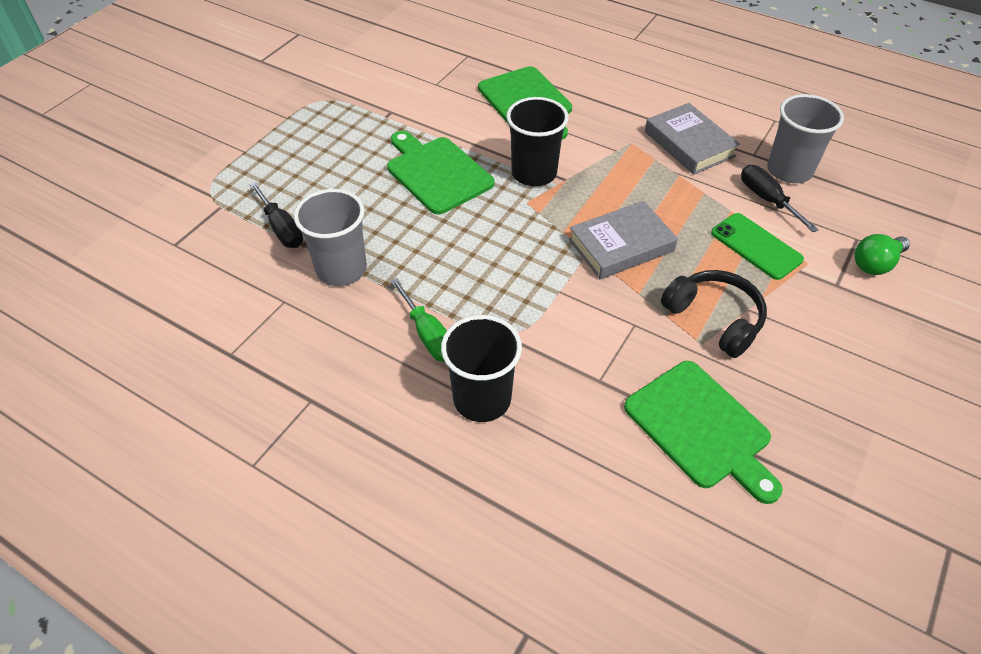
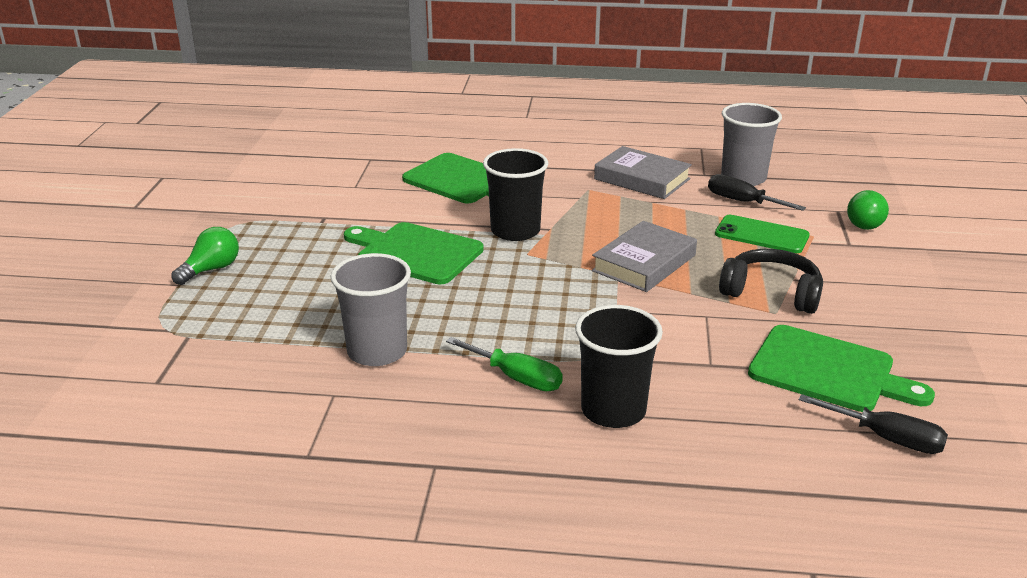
camera: 25 degrees left, 20 degrees down
black screwdriver [249,182,303,248] -> black screwdriver moved to [799,394,948,454]
none -> green light bulb [171,227,239,285]

